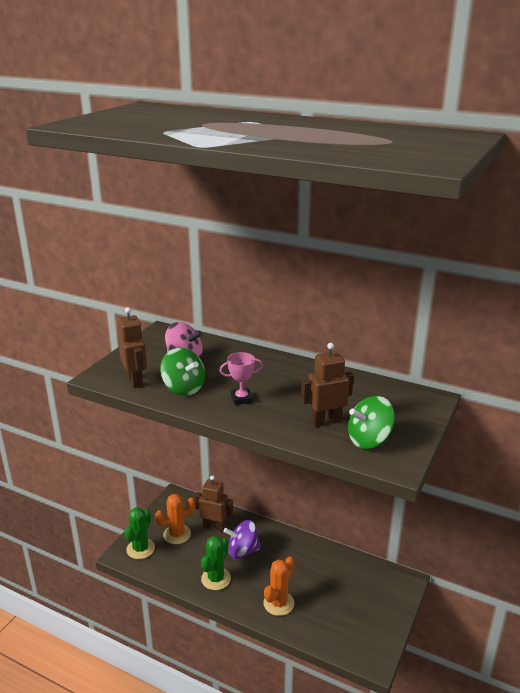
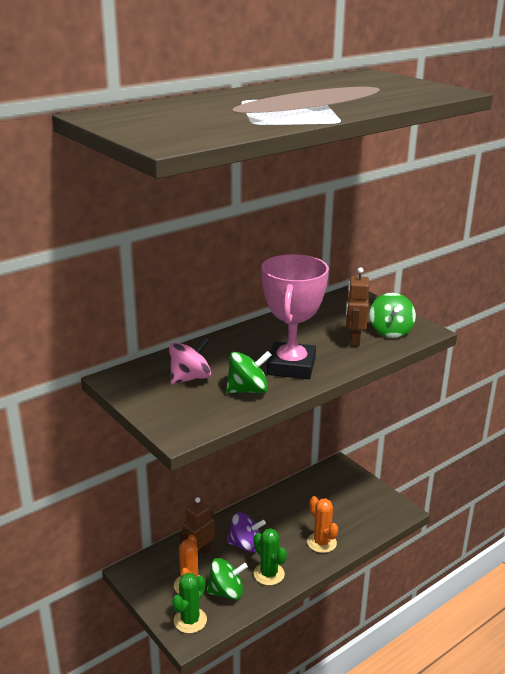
camera: 65 degrees left, 0 degrees up
brown robot [118,307,147,388] -> none
green cactus [124,508,155,559] -> green cactus turned 75 degrees clockwise [172,573,207,633]
pink trophy [219,352,263,405] -> pink trophy [261,254,329,379], size x2.37
purple spinning top [224,520,261,559] -> purple spinning top turned 105 degrees counterclockwise [227,512,266,552]
none -> green spinning top [206,558,248,600]

